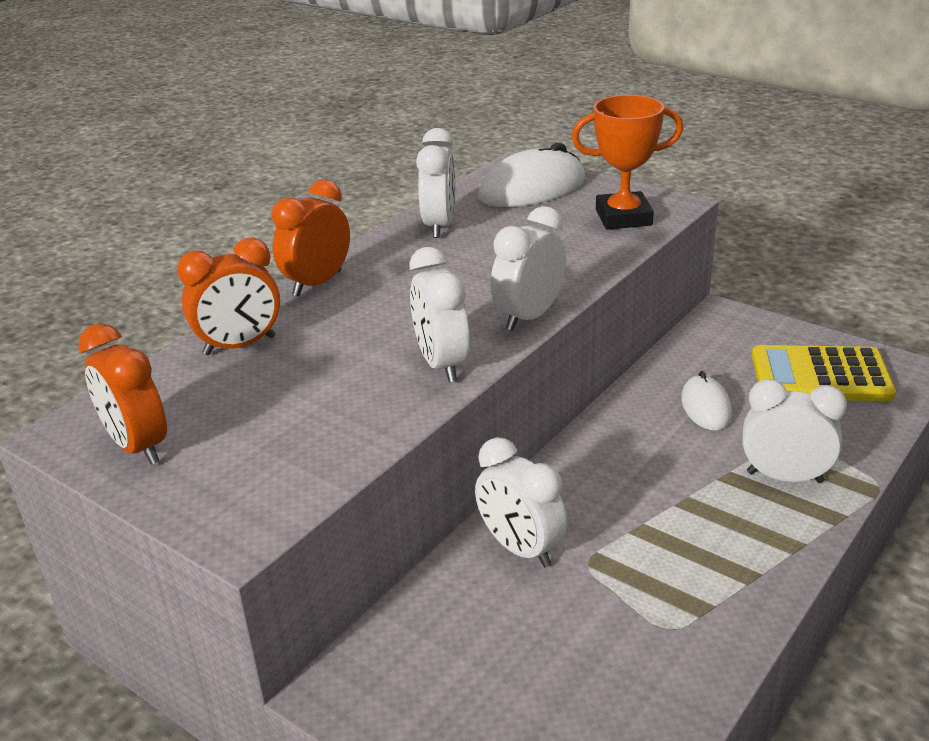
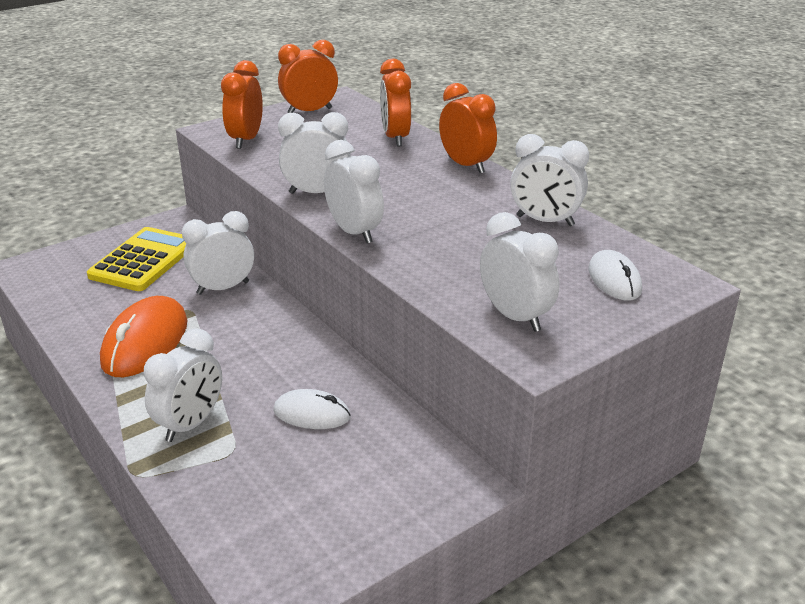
camera: 105 degrees right, 0 degrees up
white mouse [478,142,585,207] -> white mouse [589,250,642,301], size x0.59
orange trophy [571,95,683,229] -> white clock [480,212,559,332]
yellow calculator [752,345,896,401] -> yellow calculator moved to [87,227,187,291]
none -> orange mouse [100,296,187,377]
none -> orange clock [221,60,263,149]

